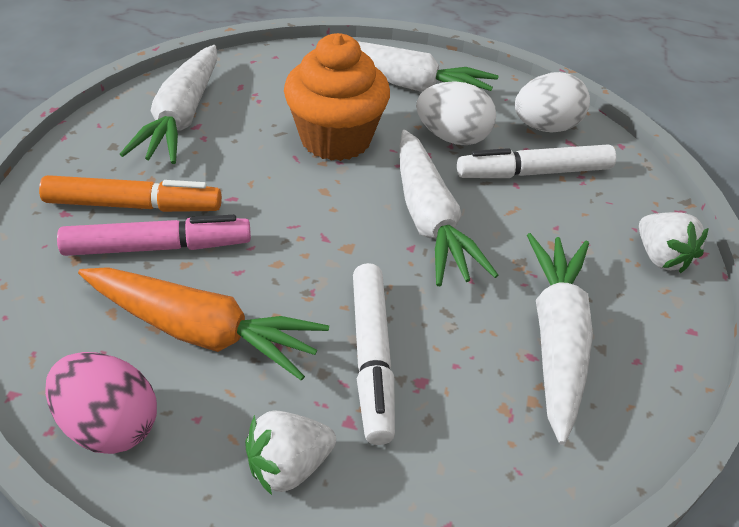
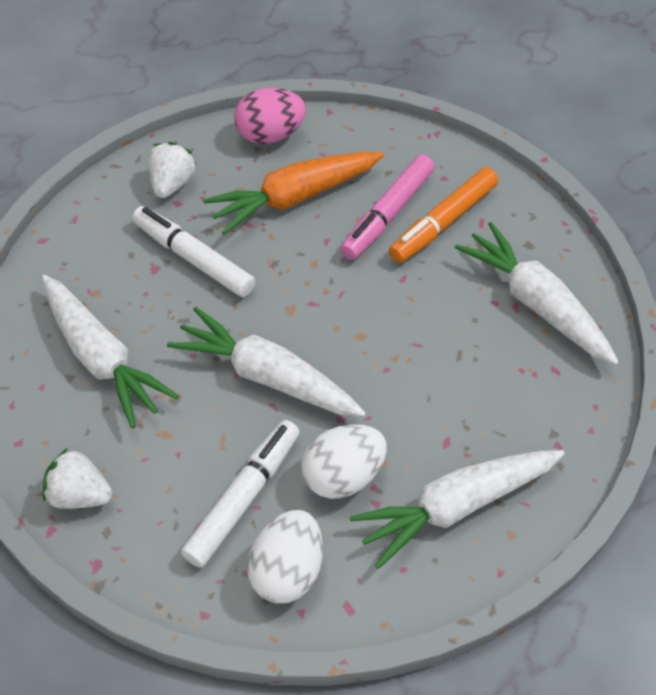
camera: 135 degrees right, 10 degrees up
orange cupcake [284,33,390,161] -> none

